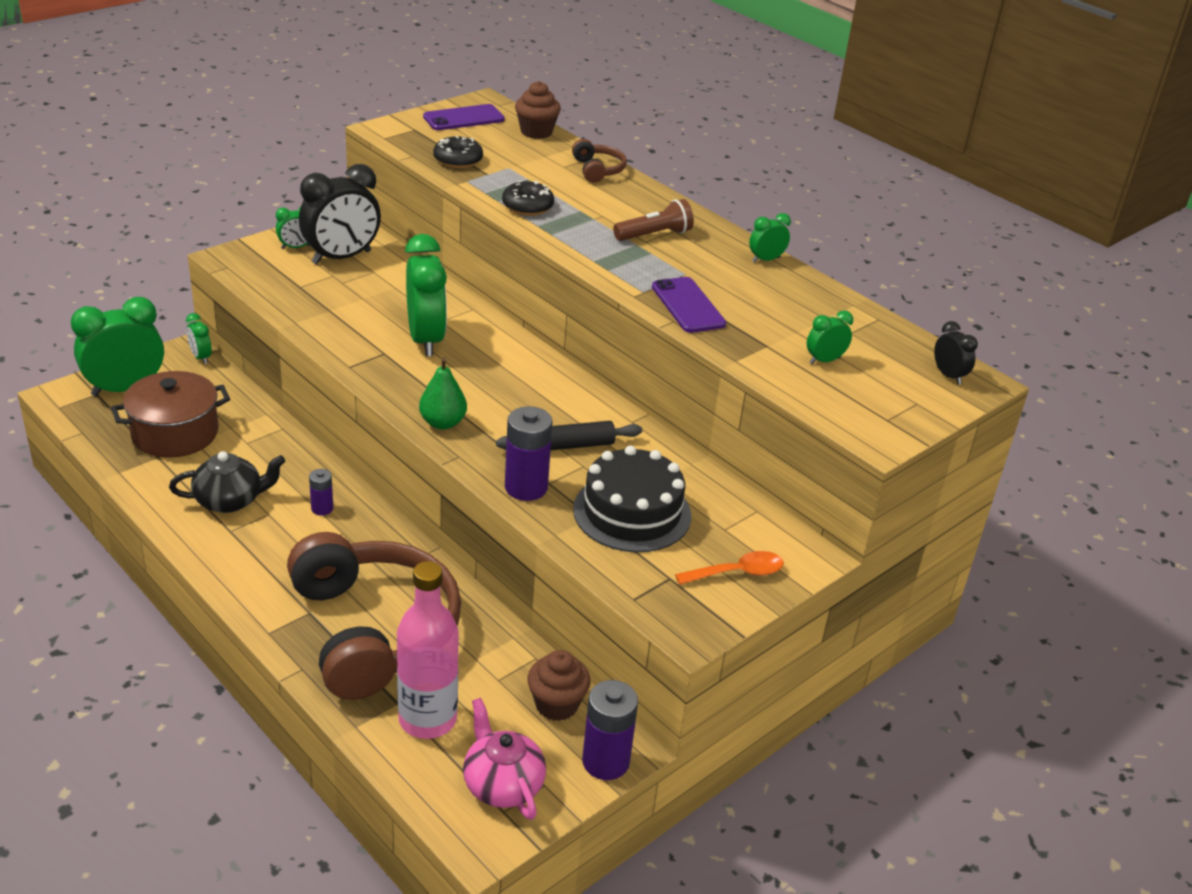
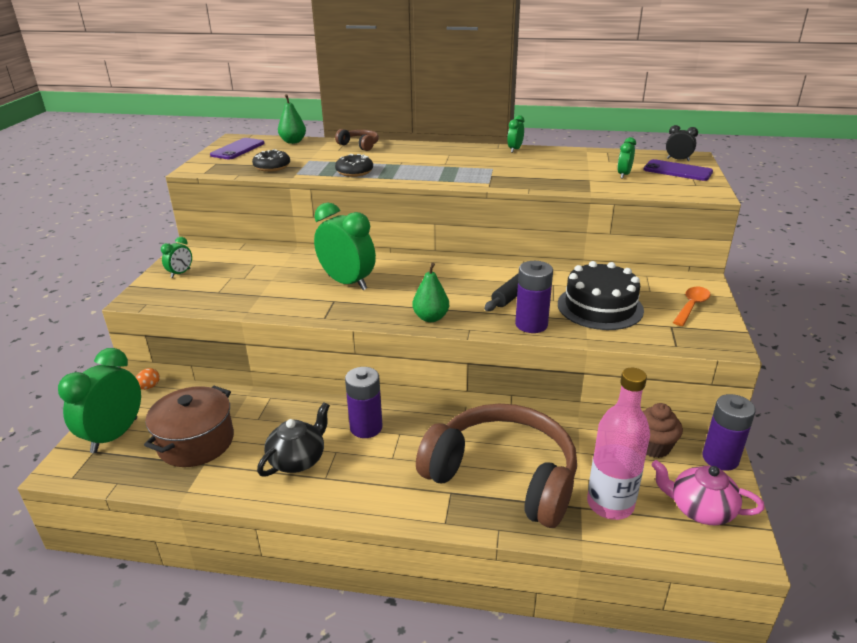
camera: 35 degrees left, 5 degrees down
green clock [186,313,212,364] -> orange egg [136,368,160,390]
black clock [299,164,381,264] -> none
purple battery [309,469,333,516] -> purple battery [345,367,383,438], size x1.83
brown cupcake [515,81,561,139] -> green pear [278,94,306,144]
brown flashlight [613,199,694,241] -> none
purple phone [652,277,726,333] -> purple phone moved to [643,159,713,181]

